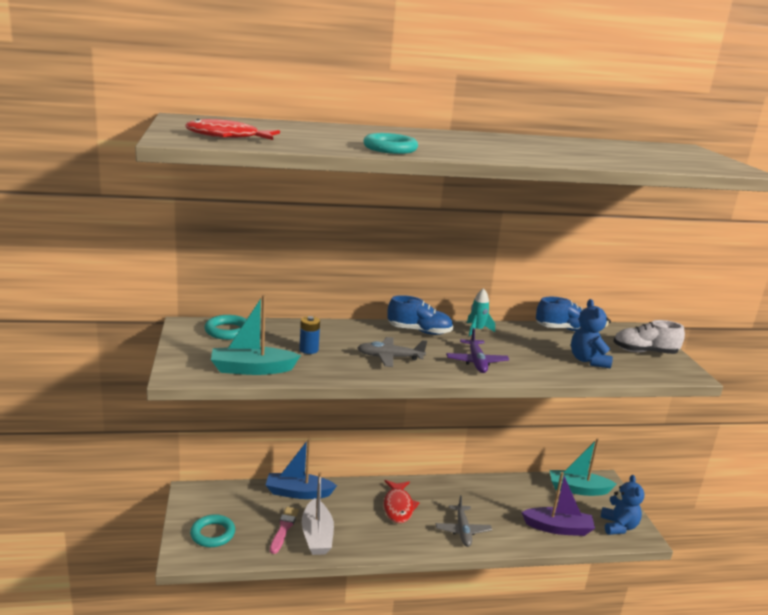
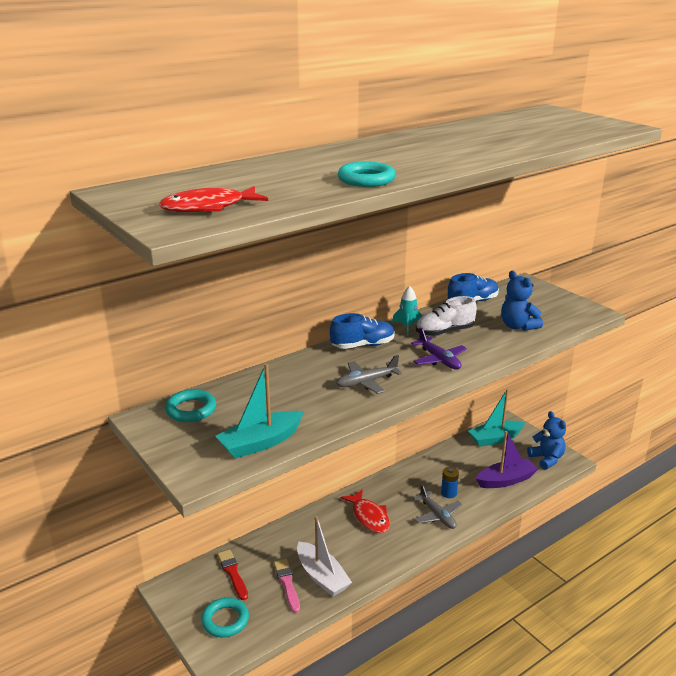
camera: 25 degrees left, 5 degrees up
blue boat [266,438,337,499] -> none
blue battery [299,316,320,354] -> blue battery moved to [441,467,459,498]
white shoe [613,320,685,354] -> white shoe moved to [416,296,477,336]
none -> red brush [217,549,248,600]

